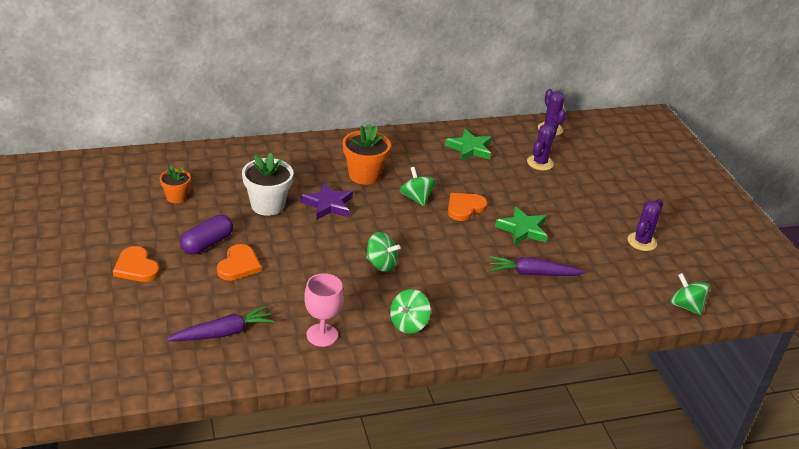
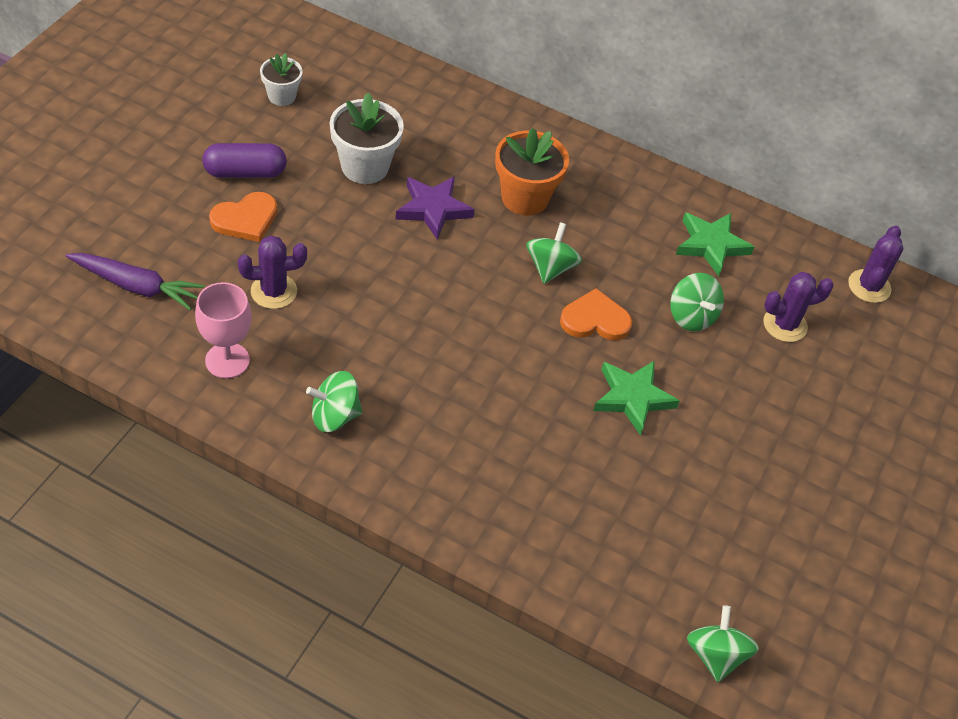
camera: 40 degrees right, 15 degrees up
orange heart [113,246,159,282] -> none
orange flower pot [160,166,191,203] -> white flower pot [260,53,302,106]
green spinning top [366,232,400,272] -> green spinning top moved to [670,273,724,331]
purple carrot [489,256,586,276] -> none
purple cactus [628,199,663,251] -> purple cactus moved to [238,236,307,309]

